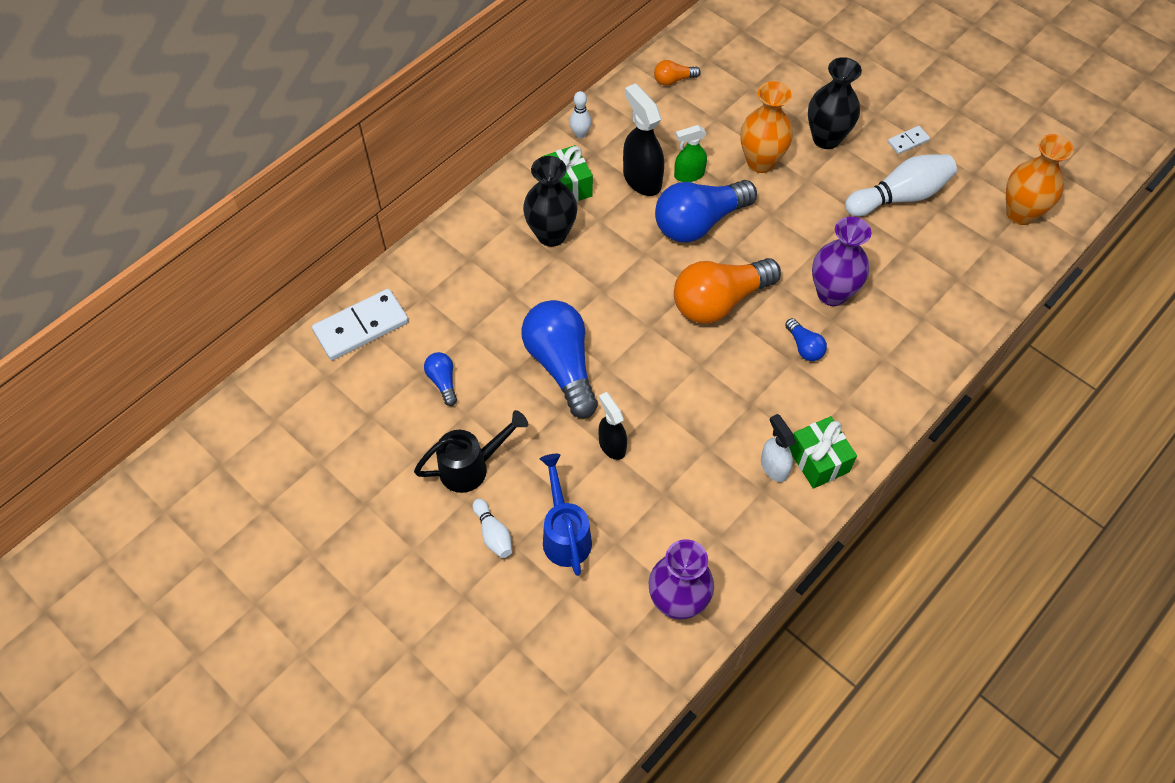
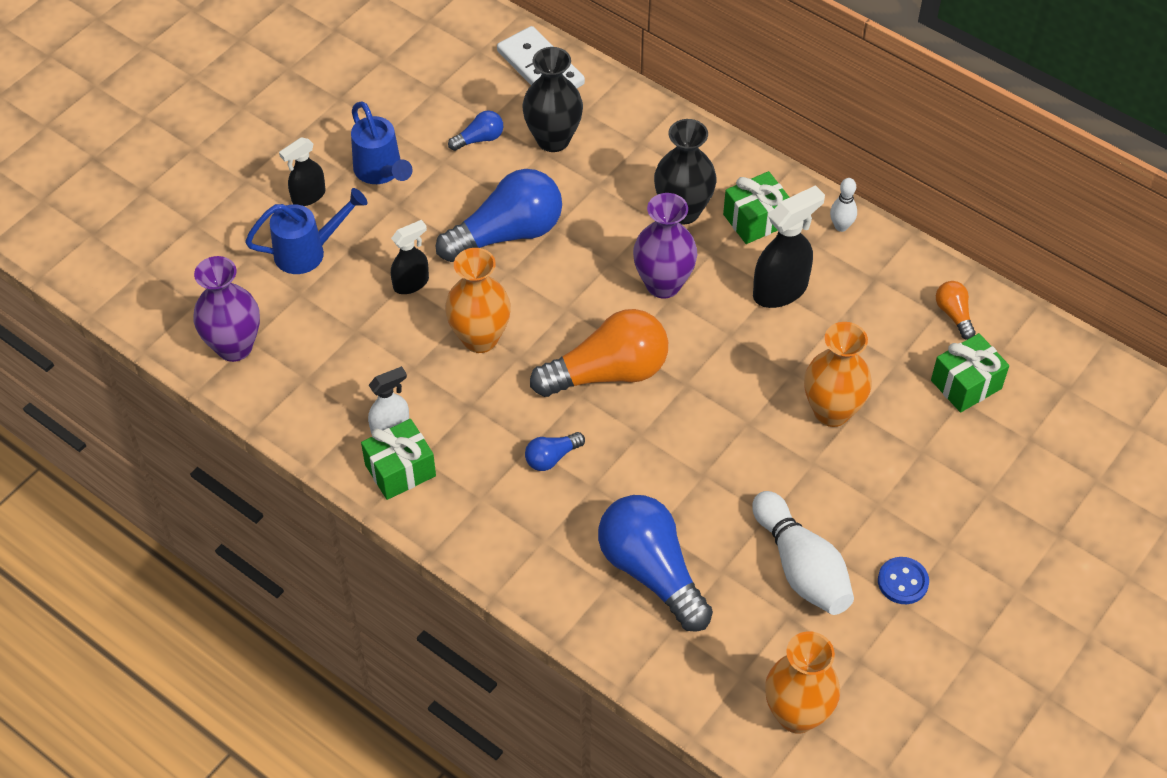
camera: 85 degrees right, 5 degrees down
black watering can [414,410,528,493] -> blue watering can [351,101,412,184]
white bowling pin [472,499,512,558] -> black spray bottle [279,137,326,206]
blue light bulb [655,180,757,242] -> blue light bulb moved to [598,495,713,632]
green spray bottle [674,125,707,182] -> none
orange light bulb [674,258,781,324] -> orange light bulb turned 105 degrees clockwise [530,309,668,397]
black vase [808,57,862,149] -> black vase moved to [522,47,583,152]
purple vase [812,216,872,306] -> purple vase moved to [633,193,697,298]
white domino [888,126,930,154] -> blue button [878,557,929,604]
none -> orange vase [445,248,511,353]
none -> green gift [931,333,1009,413]

